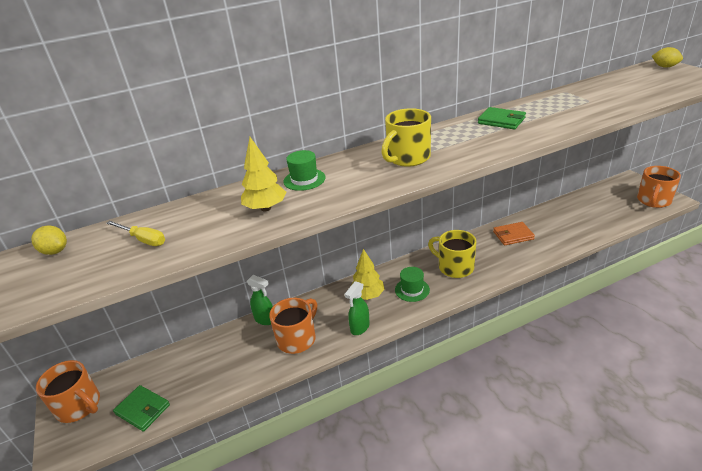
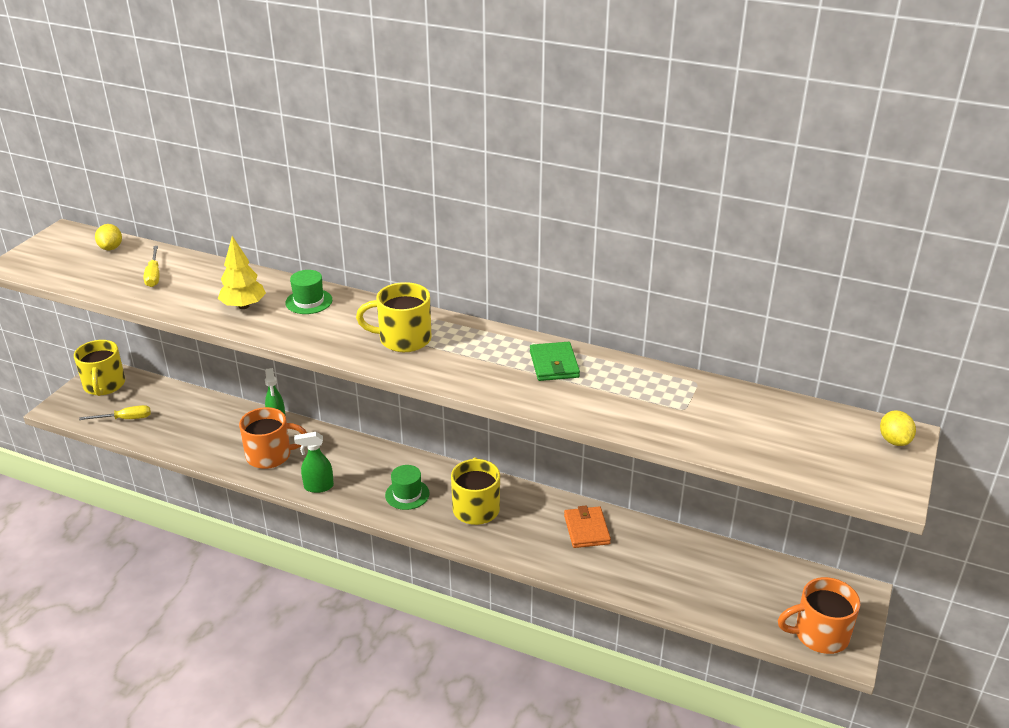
camera: 45 degrees right, 0 degrees up
orange mug [36,360,100,423] -> yellow mug [74,340,125,396]
green wallet [113,385,170,432] -> yellow screwdriver [79,405,151,420]
yellow tree [352,249,385,300] -> none
orange wallet [493,222,535,245] -> orange wallet turned 45 degrees clockwise [564,506,611,548]

